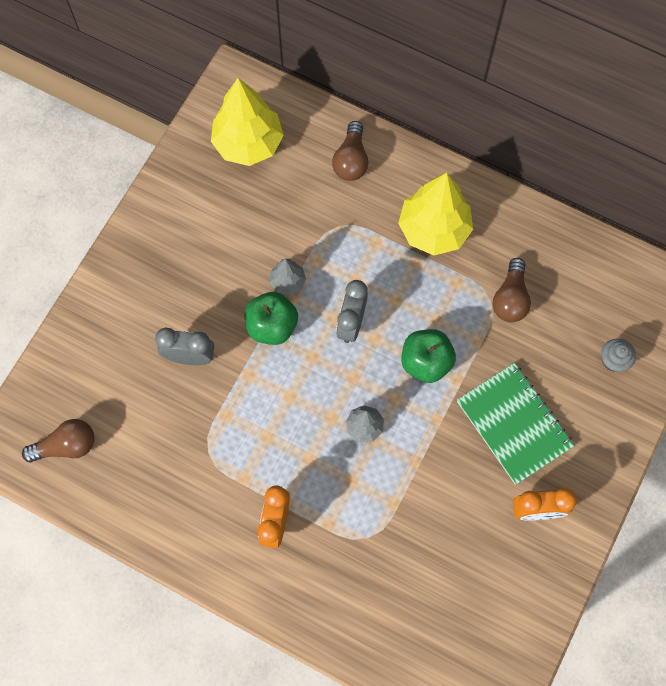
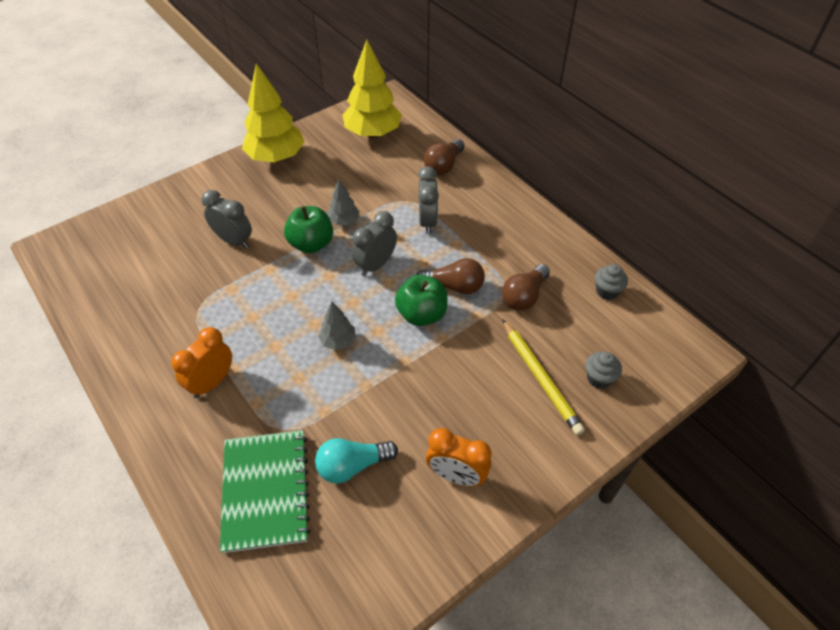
camera: 25 degrees right, 20 degrees down
brown light bulb [22,419,94,462] -> brown light bulb moved to [416,258,485,294]
yellow tree [398,173,473,255] -> yellow tree moved to [242,63,304,162]
green notebook [457,363,575,485] -> green notebook moved to [220,430,311,553]
none -> turquoise light bulb [315,438,398,484]
none -> grey clock [418,166,439,234]
none -> yellow pencil [502,319,585,435]
none -> grey cupcake [595,264,628,300]

